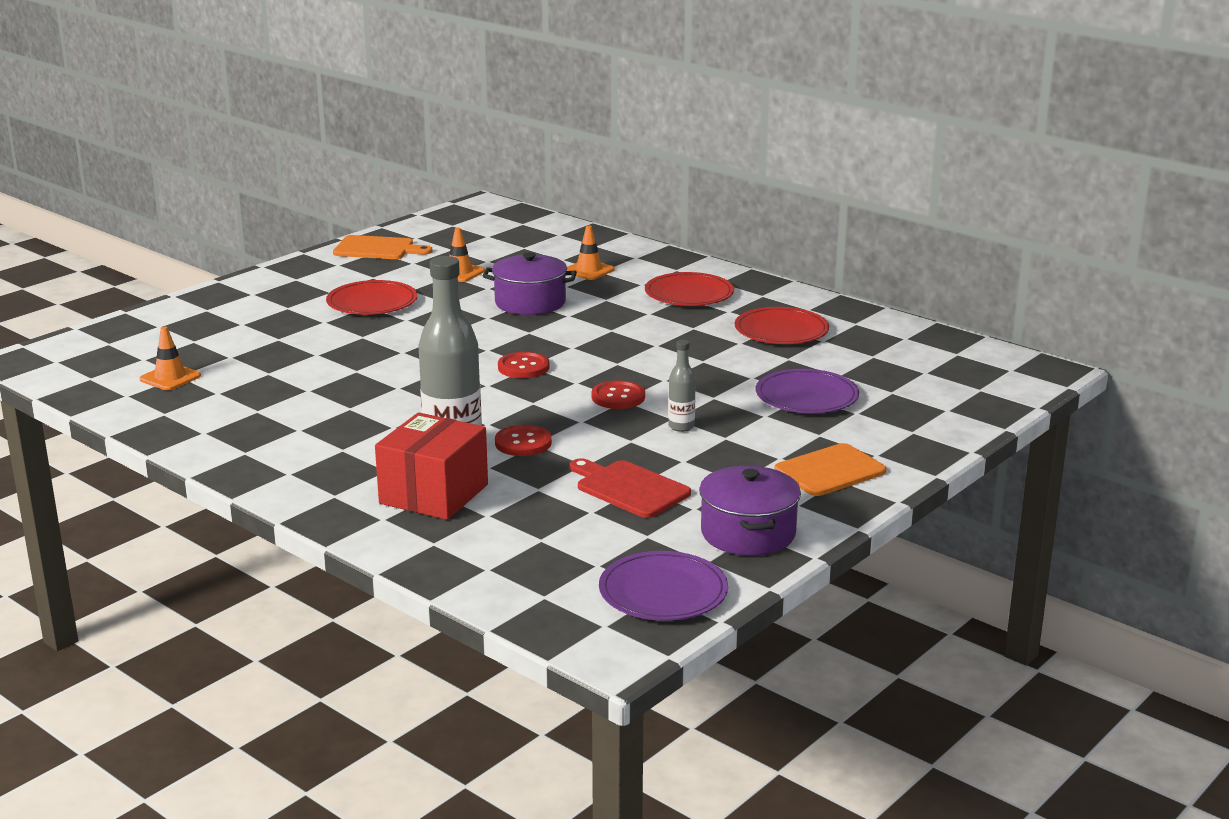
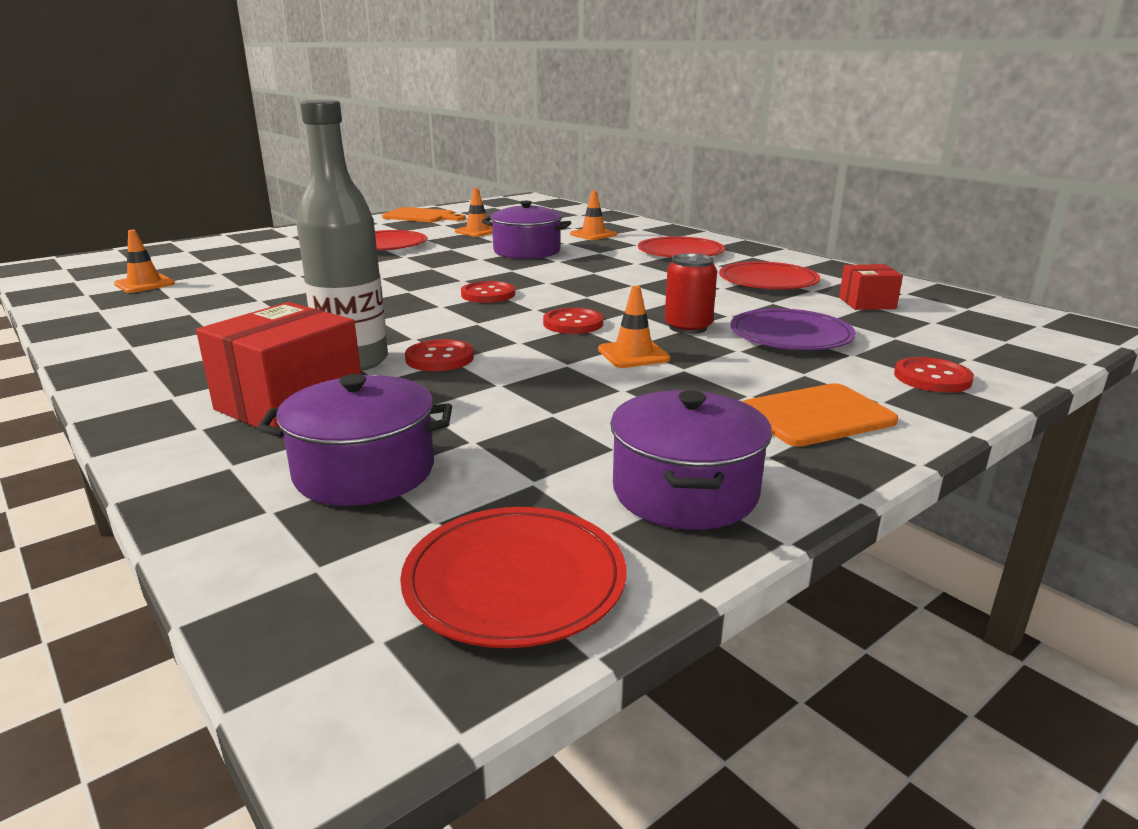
camera: 10 degrees right, 0 degrees up
red cutting board [570,458,691,518] -> none
purple plate [599,551,728,621] -> red plate [400,507,626,648]
grey bottle [668,340,696,432] -> orange traffic cone [598,286,670,368]
none -> purple pot [257,374,452,506]
none -> red can [665,253,717,334]
none -> red box [839,264,903,310]
none -> red button [894,357,974,393]

